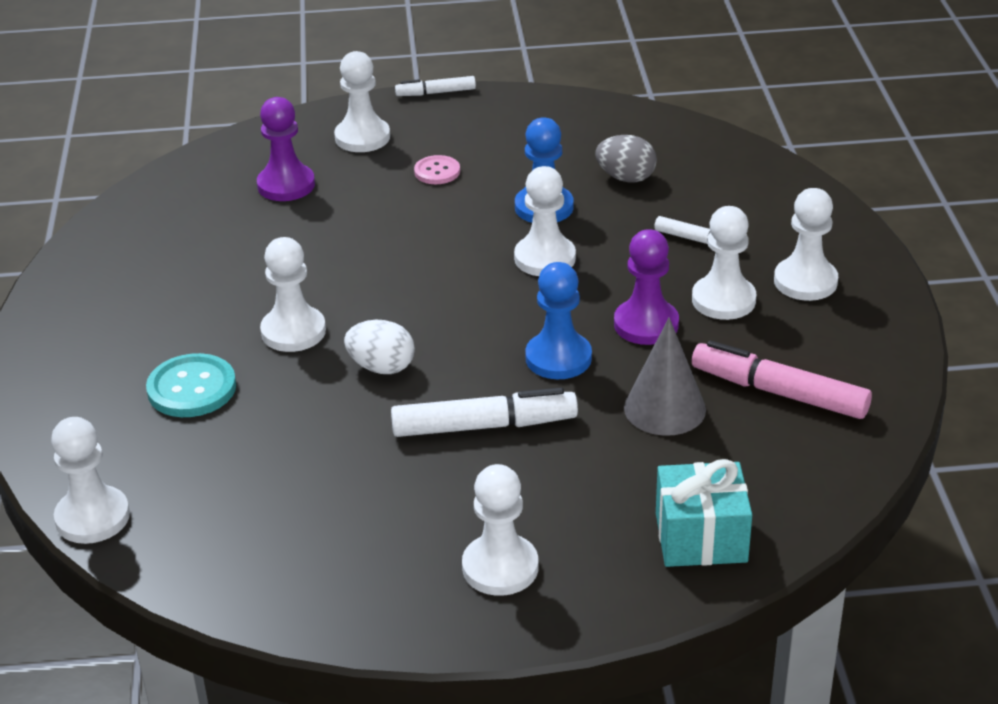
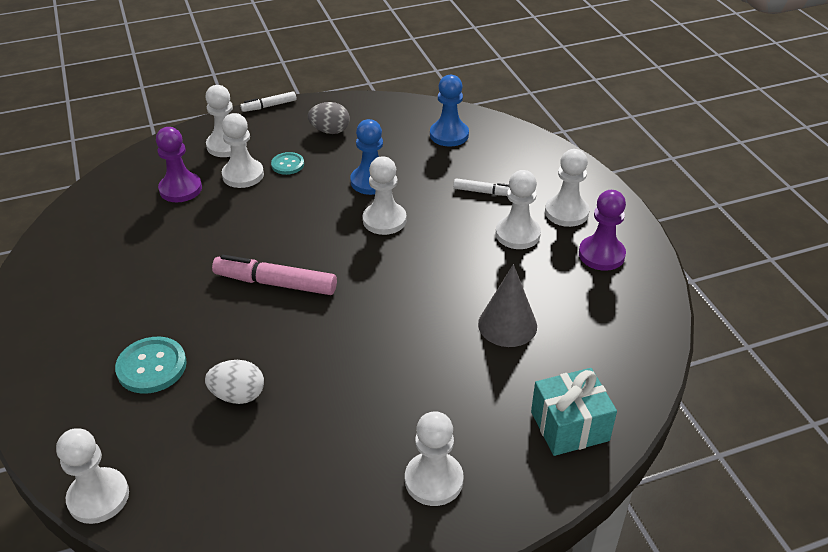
camera: 15 degrees left, 5 degrees up
white pawn [260,237,326,352] -> white pawn moved to [222,113,264,188]
white egg [344,320,415,374] -> white egg moved to [205,360,264,404]
white marker [391,388,578,437] -> none
pink button [414,155,460,184] -> turquoise button [271,152,304,175]
blue pawn [525,262,592,379] -> blue pawn moved to [430,75,469,146]
grey egg [595,135,657,182] -> grey egg moved to [308,102,350,134]
purple pawn [614,229,679,345] -> purple pawn moved to [579,190,626,271]
pink marker [692,340,872,419] -> pink marker moved to [212,255,337,295]

